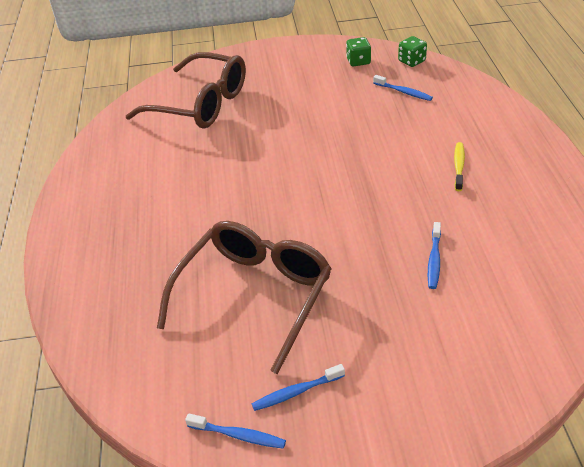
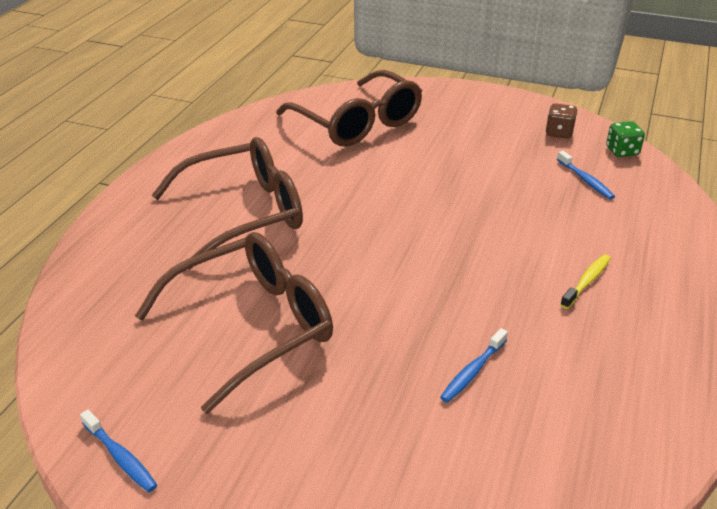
camera: 25 degrees right, 5 degrees down
blue toothbrush [252,364,345,411] -> none
green dice [346,37,371,66] -> brown dice [546,103,577,139]
none -> brown glasses [152,137,303,269]

